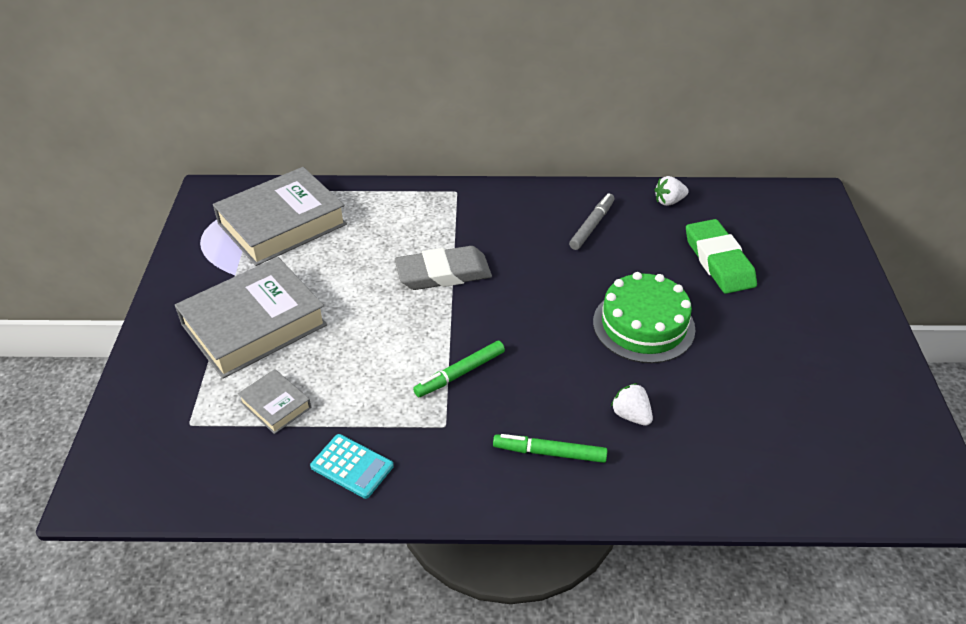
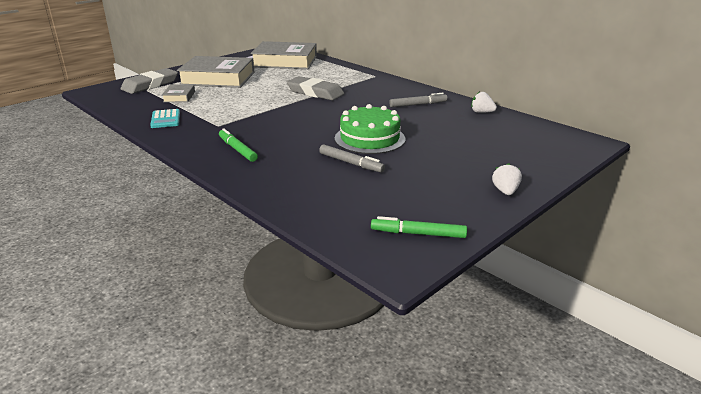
camera: 45 degrees right, 15 degrees down
green marker [413,341,505,397] -> green marker moved to [371,216,467,238]
white strawberry [611,383,653,426] -> white strawberry moved to [492,163,522,195]
green eraser [686,219,757,294] -> none
none -> grey eraser [121,68,178,94]
none -> grey marker [319,144,385,172]

